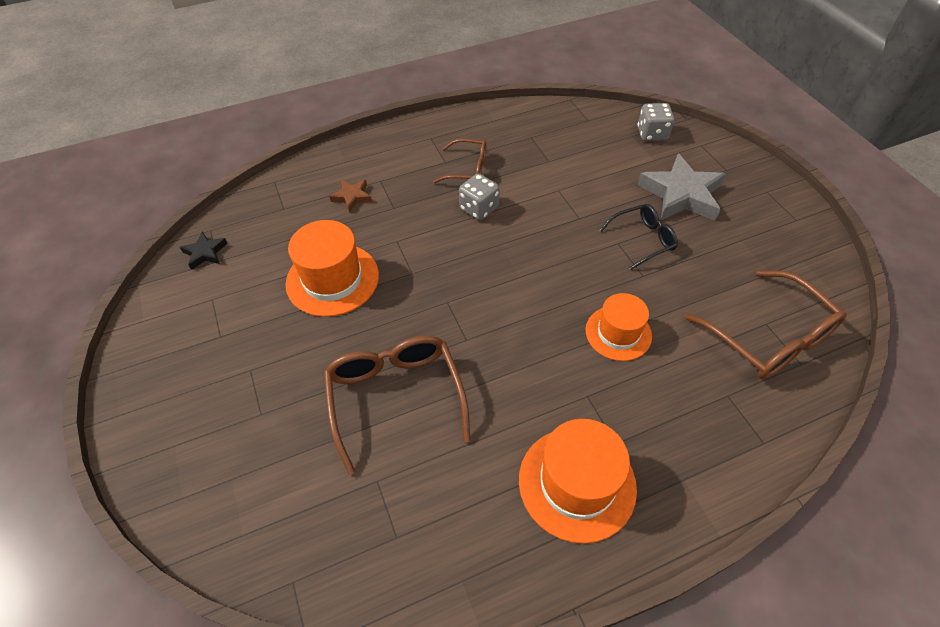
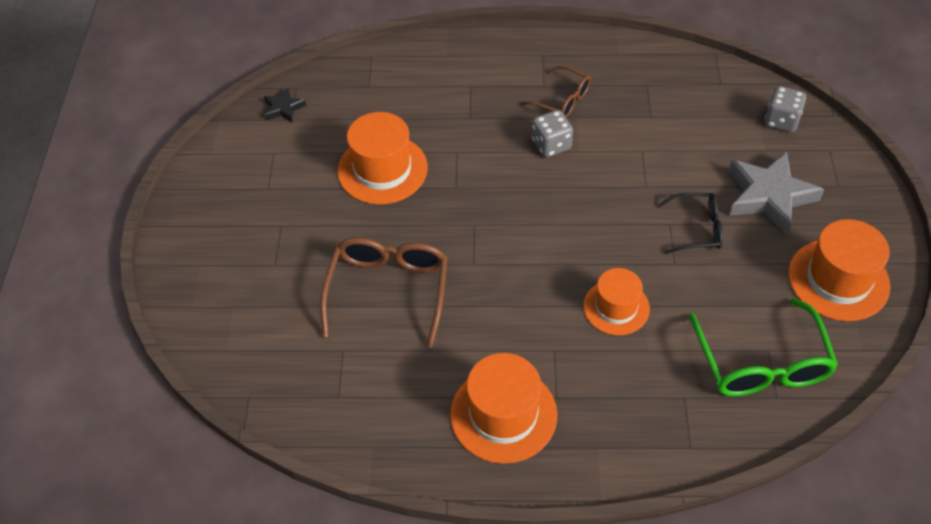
camera: 25 degrees right, 0 degrees up
brown star [329,180,372,213] -> none
brown glasses [685,270,847,379] -> green glasses [689,298,838,397]
none -> orange hat [788,219,890,321]

